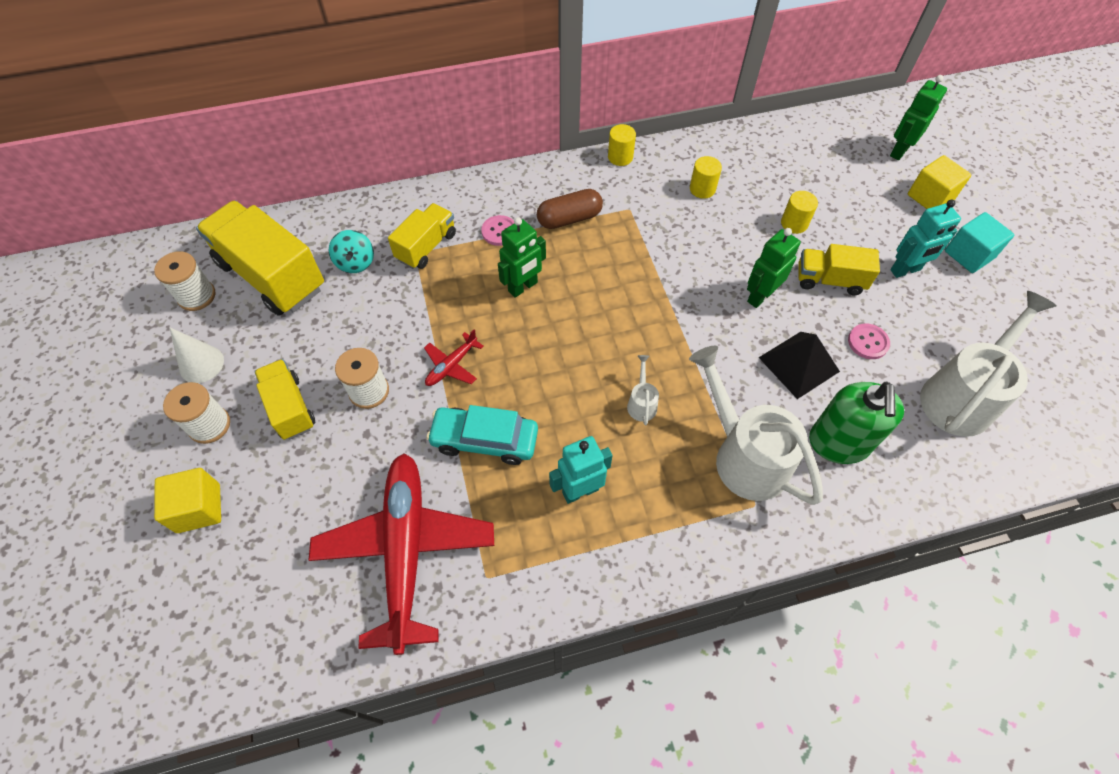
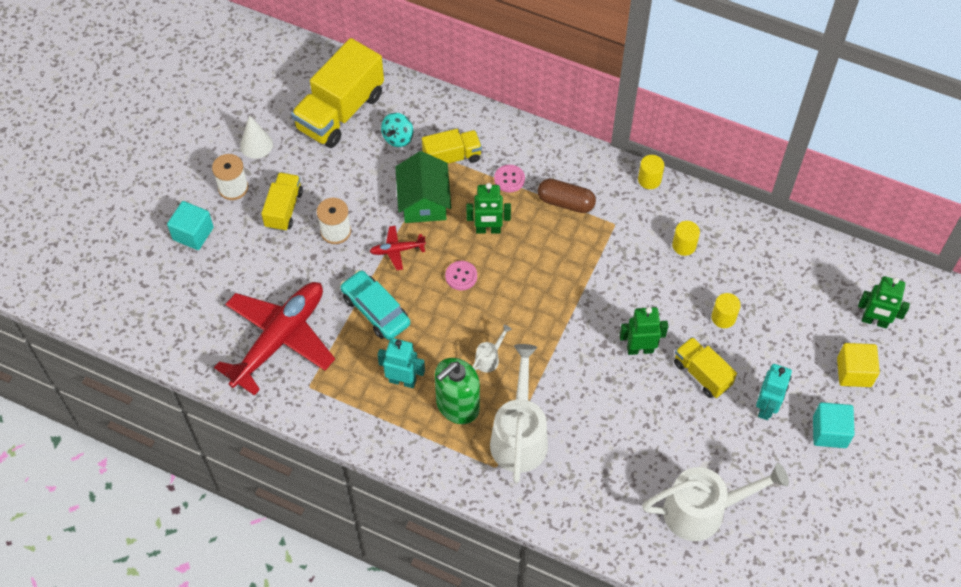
camera: 40 degrees right, 0 degrees up
white spool [154,251,215,311] -> none
yellow cube [154,468,221,533] -> turquoise cube [167,201,214,250]
yellow truck [196,200,324,316] -> yellow truck turned 135 degrees counterclockwise [291,38,384,148]
black pyramid [759,332,840,399] -> none
green soap dispenser [809,381,904,464] -> green soap dispenser moved to [435,358,480,424]
pink button [848,324,890,359] -> pink button moved to [445,261,477,290]
green robot [890,75,947,160] -> green robot turned 150 degrees counterclockwise [858,276,910,328]
turquoise robot [890,200,961,278] -> turquoise robot turned 90 degrees counterclockwise [756,364,792,420]
none -> green house [395,151,451,223]

